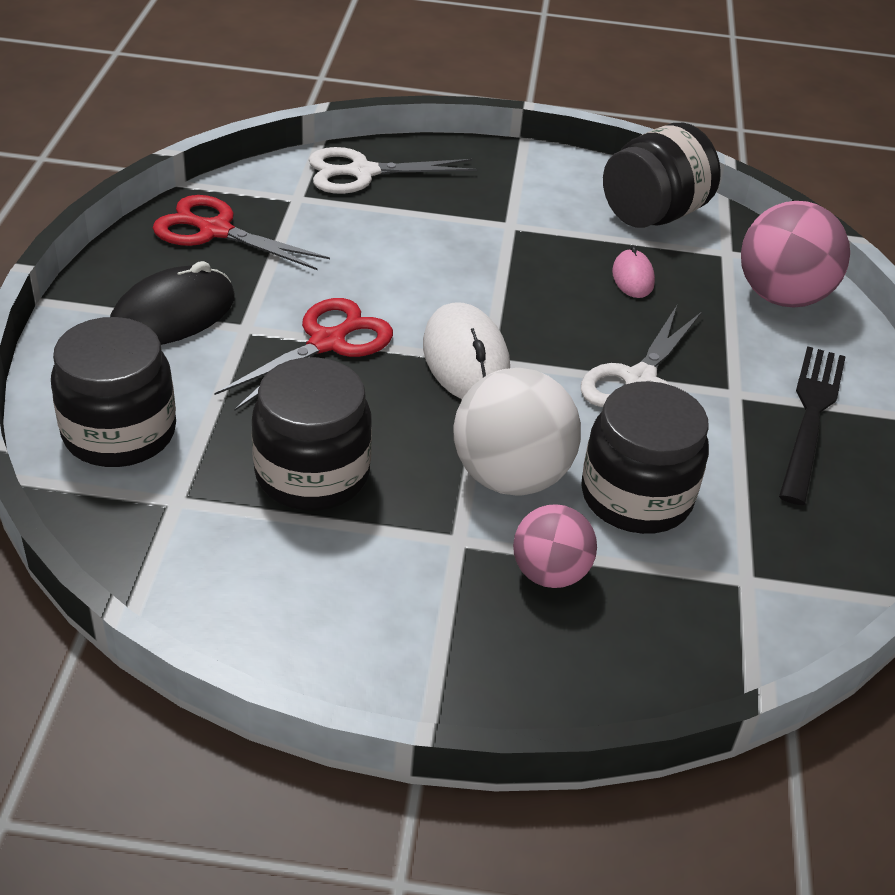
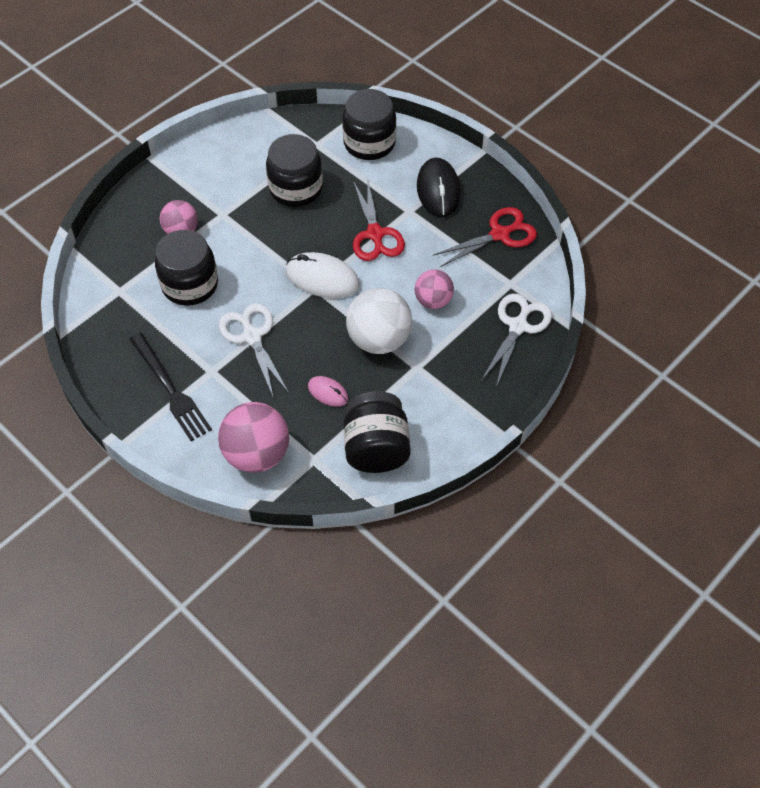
camera: 130 degrees right, 15 degrees up
white ball [453,368,581,496] -> white ball moved to [346,288,412,354]
none -> pink ball [415,269,454,309]

